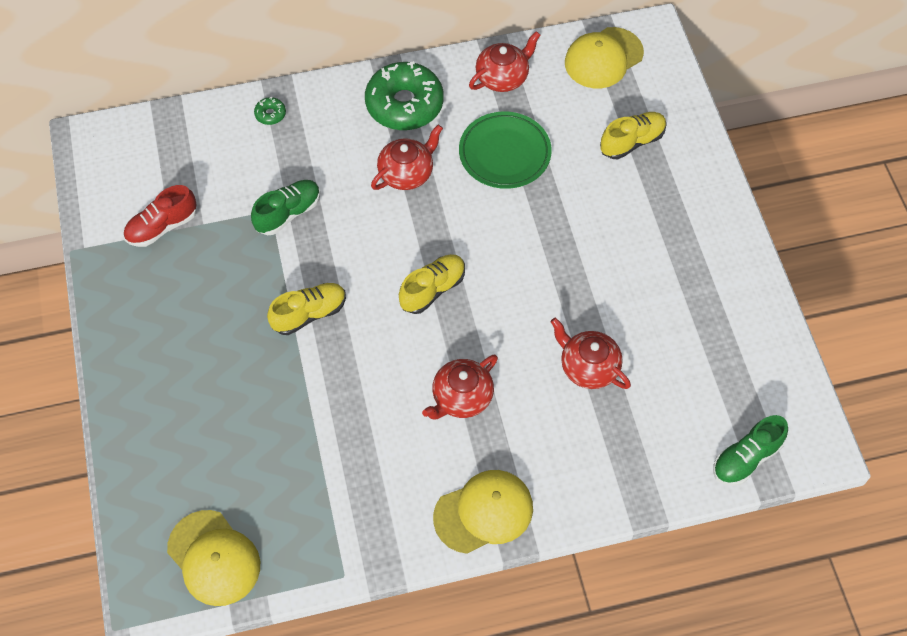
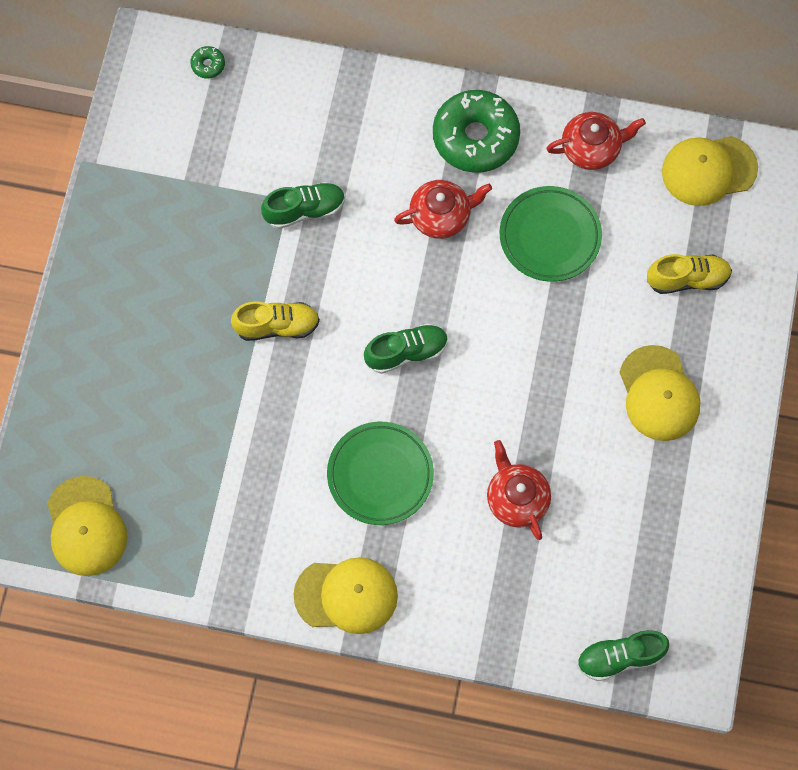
camera: 25 degrees right, 10 degrees up
red shoe [123,185,197,247] -> none
green donut [254,97,286,125] -> green donut moved to [190,46,225,78]
yellow shoe [399,254,465,314] -> green shoe [364,324,448,374]
red teapot [422,355,498,420] -> green plate [327,422,434,525]
none -> yellow cap [619,345,700,441]

